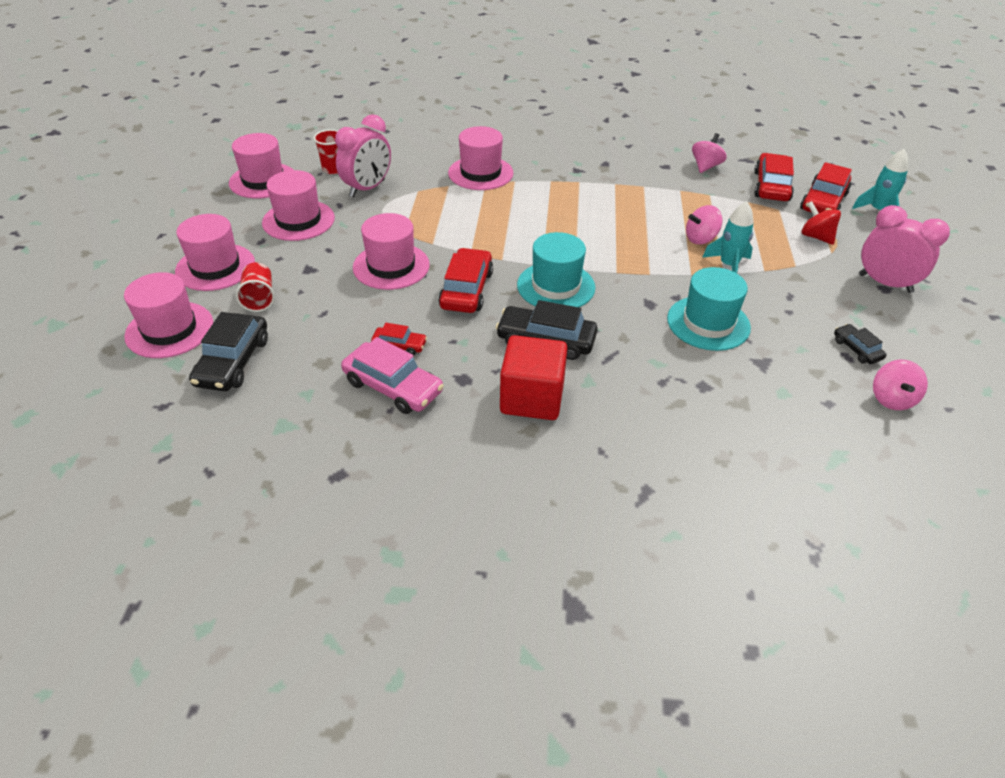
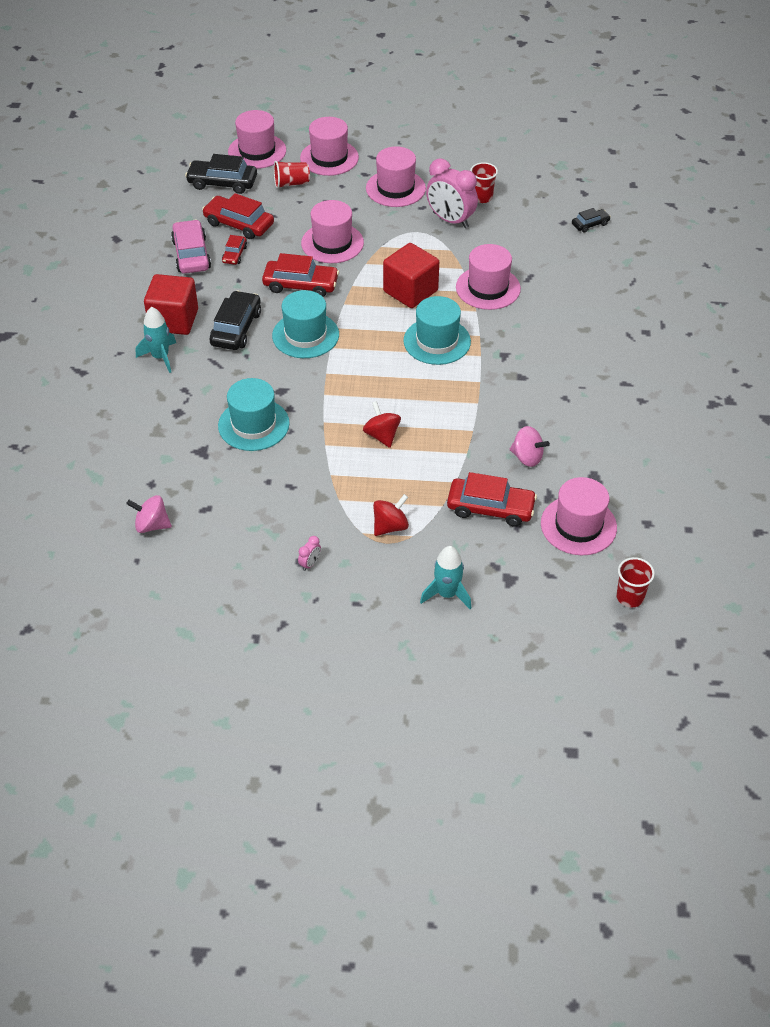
camera: 90 degrees right, 5 degrees up
pink hat [229,133,293,198] -> pink hat moved to [541,477,617,555]
pink car [341,337,444,414] -> pink car turned 135 degrees clockwise [171,220,211,274]
pink spinning top [686,205,723,244] -> red spinning top [363,401,401,448]
turquoise rocket [702,201,754,273] -> turquoise rocket moved to [136,307,176,373]
red car [800,162,852,213] -> red car moved to [202,193,274,239]
black car [834,324,887,364] -> black car moved to [572,208,611,233]
pink clock [859,205,950,293] -> pink clock [298,536,321,571], size x0.41
none -> red cube [383,243,439,308]
none -> turquoise hat [403,296,471,365]
none -> red cup [616,557,655,608]

